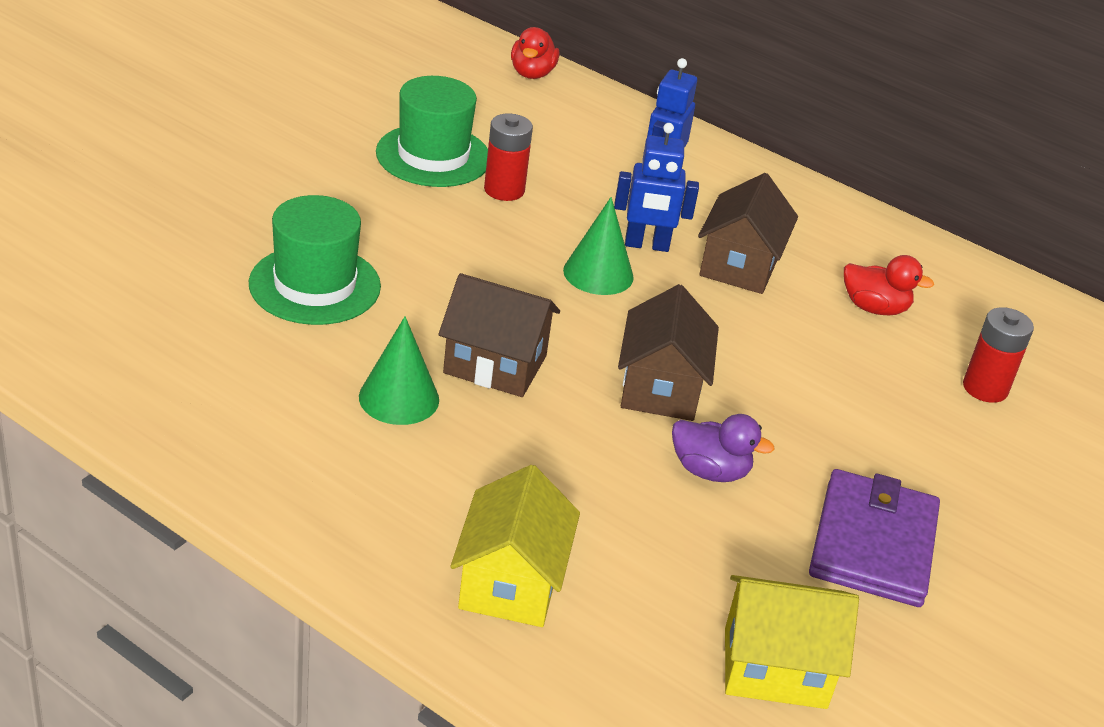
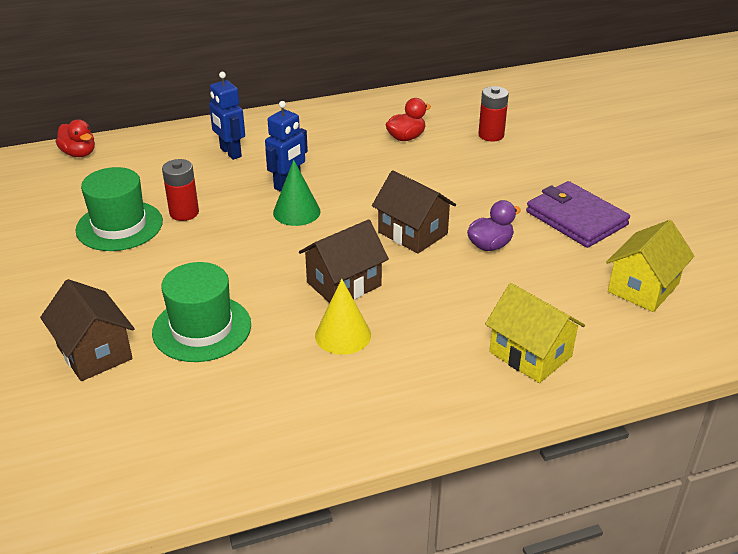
camera: 50 degrees left, 0 degrees up
green cone [359,316,439,425] -> yellow cone [315,279,371,355]
brown house [698,173,798,294] -> brown house moved to [40,279,135,381]

